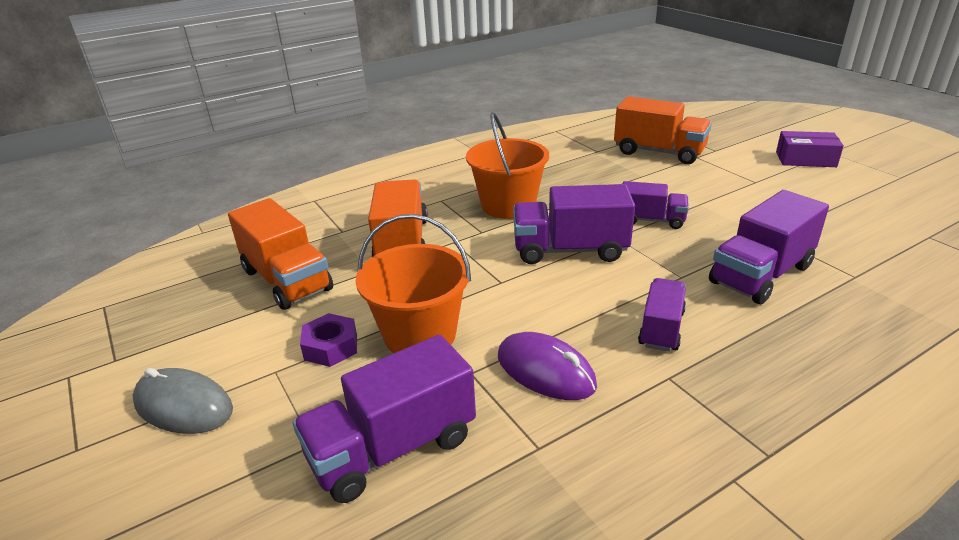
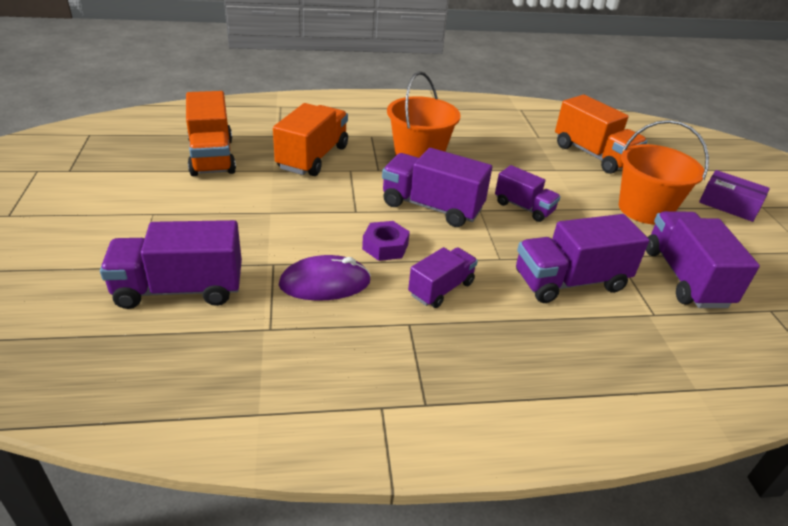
camera: 20 degrees right, 5 degrees up
grey mouse [132,368,233,434] -> none
purple nut [300,313,357,367] -> purple nut moved to [362,221,410,261]
orange bucket [356,214,471,353] -> orange bucket moved to [619,120,709,224]
purple mouse [498,332,597,400] -> purple mouse turned 75 degrees counterclockwise [279,255,371,301]
none -> purple truck [646,211,760,308]

